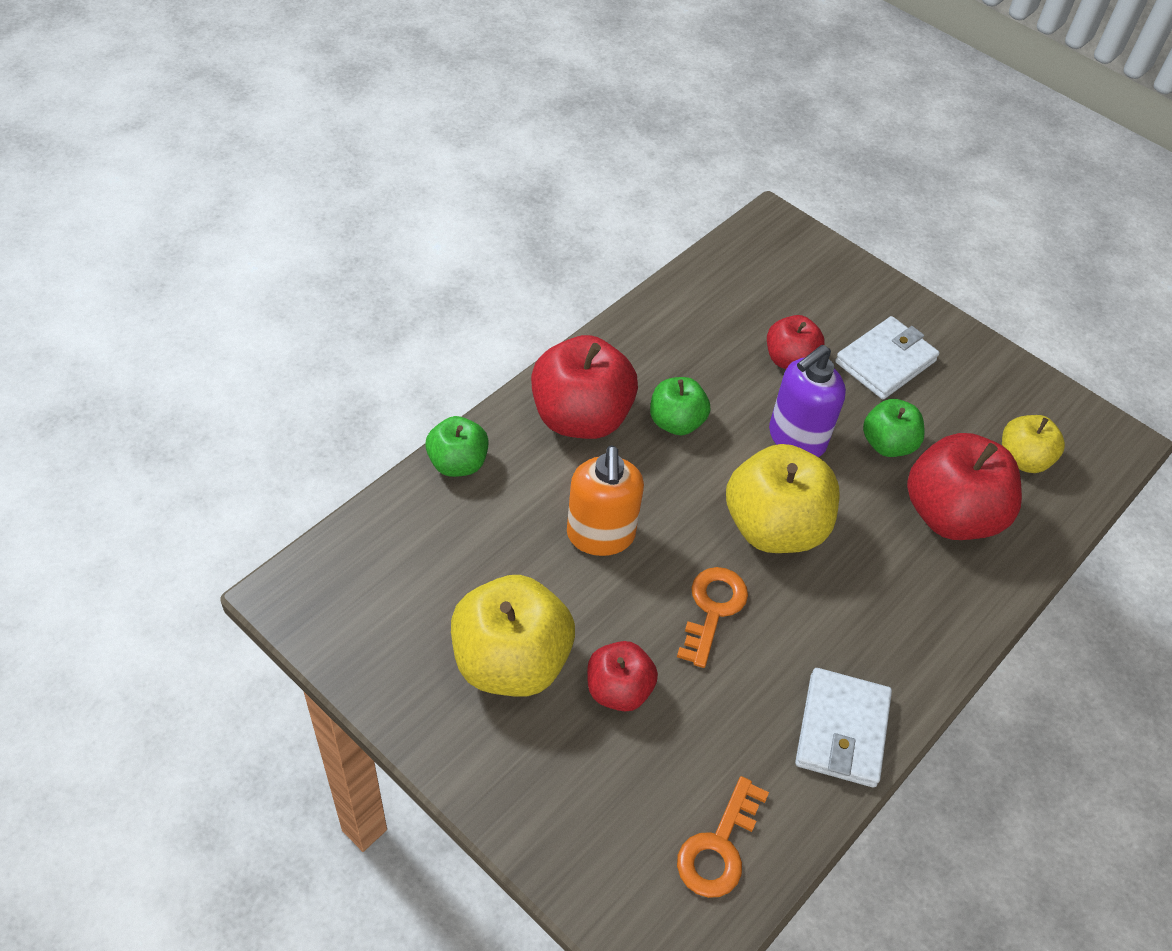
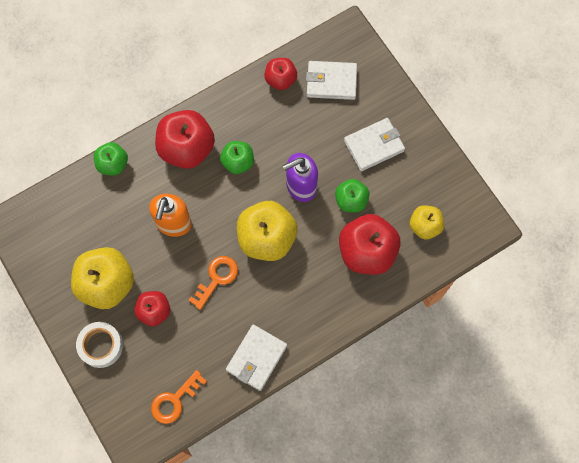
camera: 20 degrees right, 20 degrees up
red apple [767,315,824,369] -> red apple moved to [264,58,297,90]
none -> white tape [76,322,123,368]
none -> white wallet [306,61,357,100]

